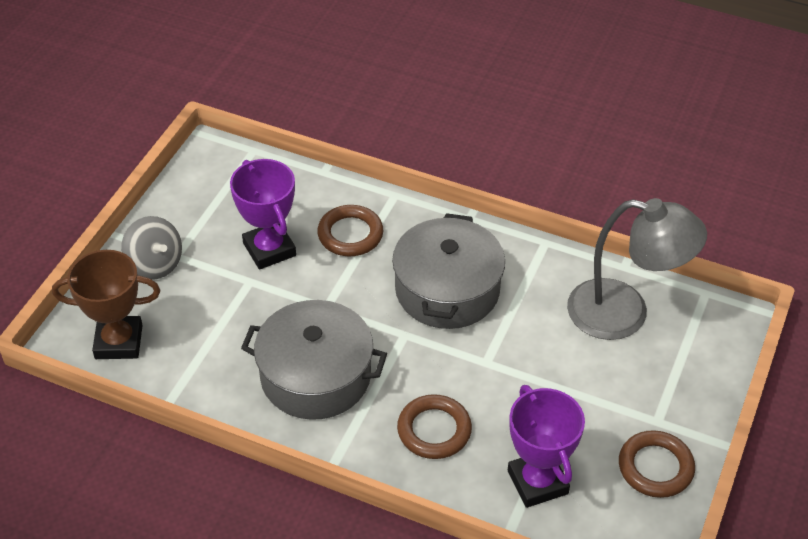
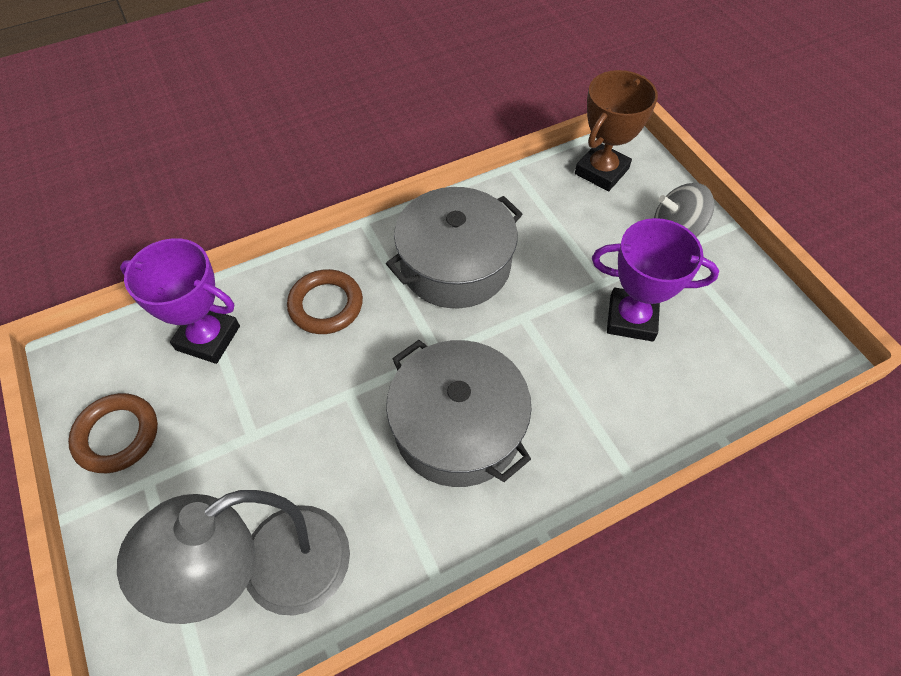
camera: 130 degrees right, 10 degrees up
brown ring [317,205,383,256] -> none

